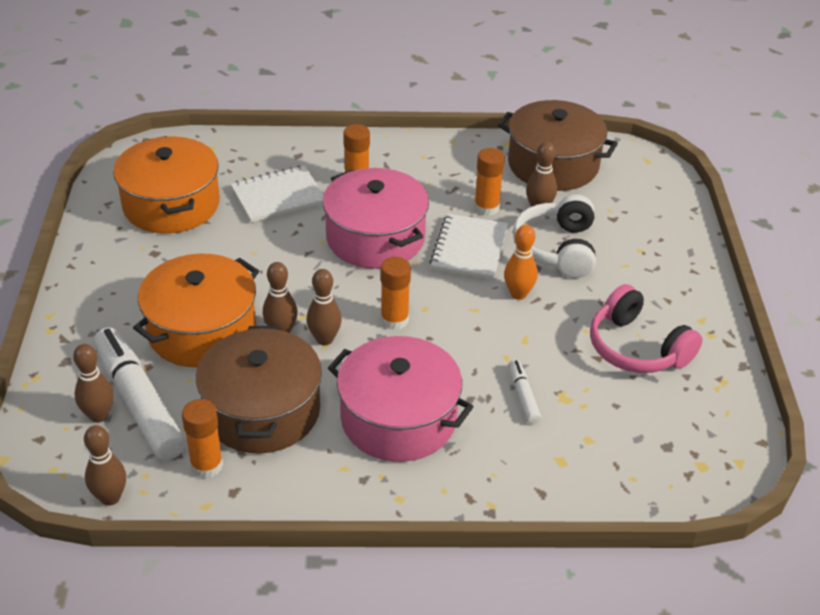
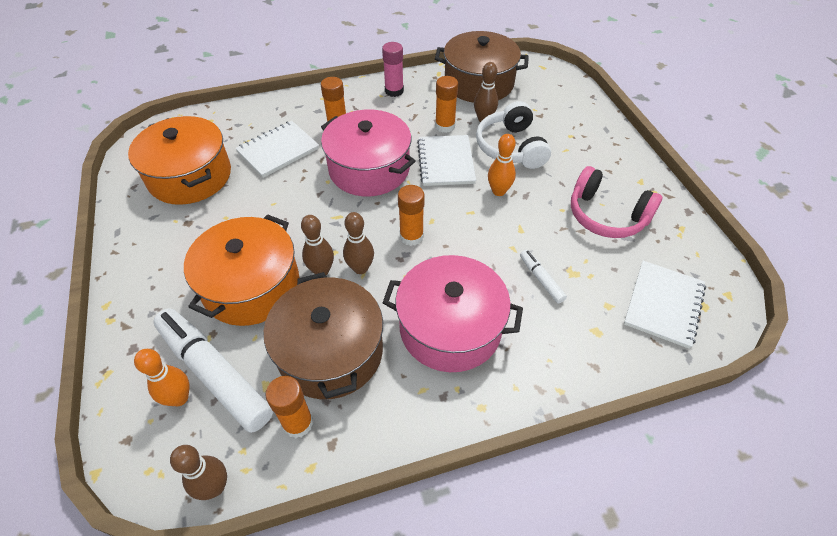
camera: 15 degrees left, 10 degrees up
brown bowling pin [73,344,114,423] -> orange bowling pin [134,349,190,406]
none -> pink glue stick [382,42,404,97]
none -> white notebook [624,261,706,349]

